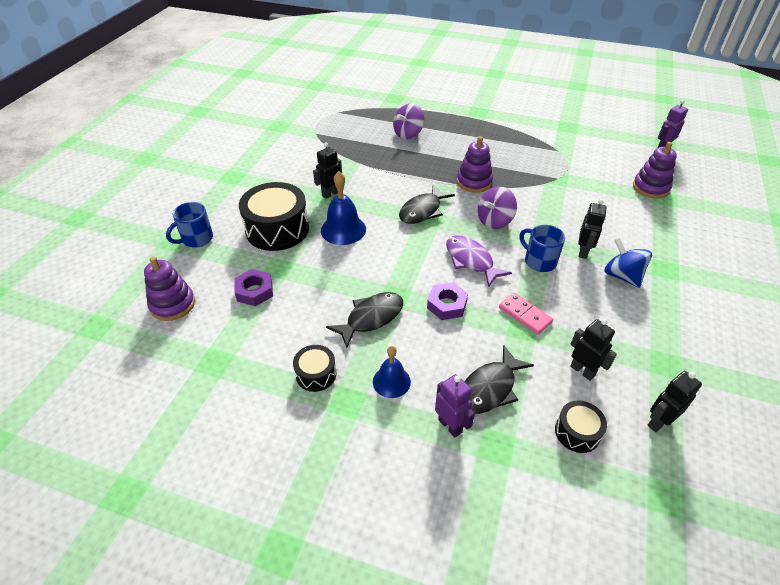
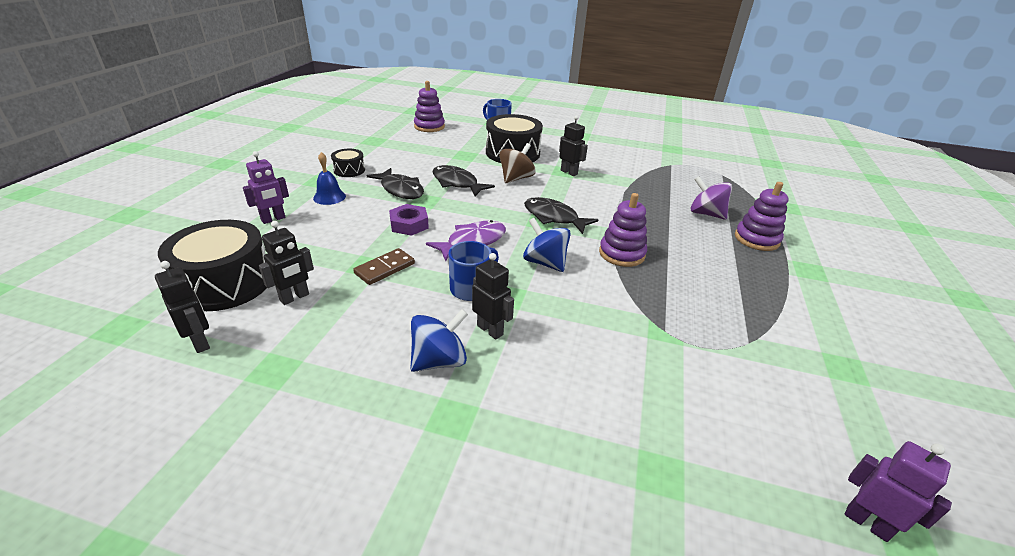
camera: 85 degrees right, 10 degrees down
purple nut [234,269,273,306] -> none
blue bell [321,171,366,245] -> brown spinning top [499,143,536,183]
black fish [464,345,534,414] -> black fish moved to [433,165,495,196]
purple spinning top [478,187,517,229] -> blue spinning top [523,218,571,272]
pink domino [499,293,553,335] -> brown domino [353,248,415,285]
black drum [555,400,607,453] -> black drum [158,220,267,311], size x1.98
black robot [578,199,606,259] -> black robot turned 150 degrees counterclockwise [472,253,514,340]
purple stacking toy [633,142,677,198] -> purple stacking toy moved to [735,182,789,251]

